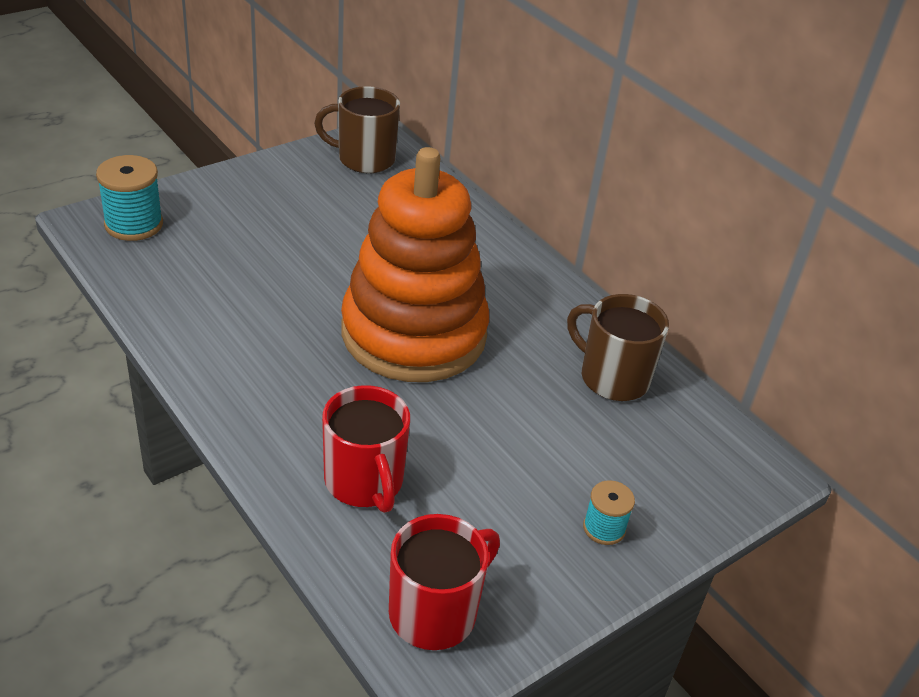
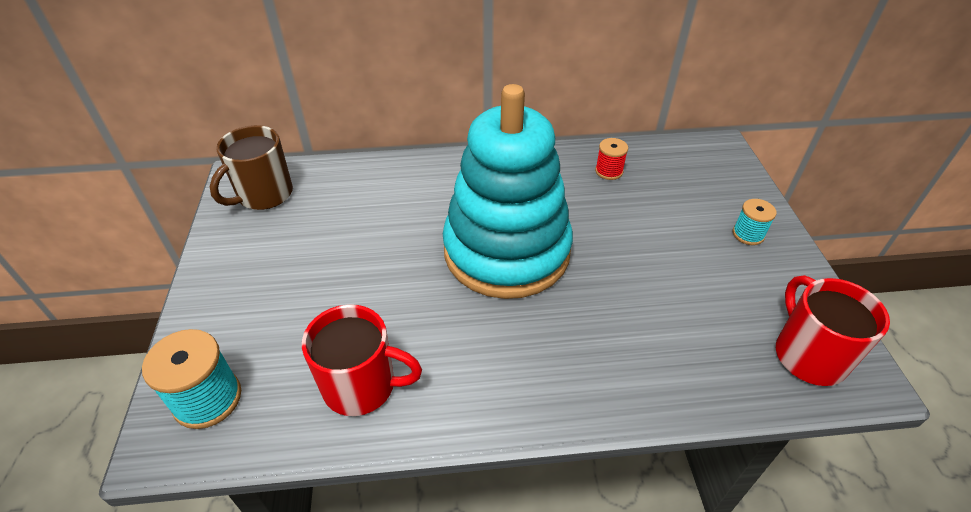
camera: 55 degrees left, 5 degrees up
red mug [322,385,410,513] -> red mug moved to [302,304,422,416]
orange stacking toy [341,147,489,382] -> turquoise stacking toy [443,84,573,299]
brown mug [567,294,669,401] -> red spool [595,138,628,180]

